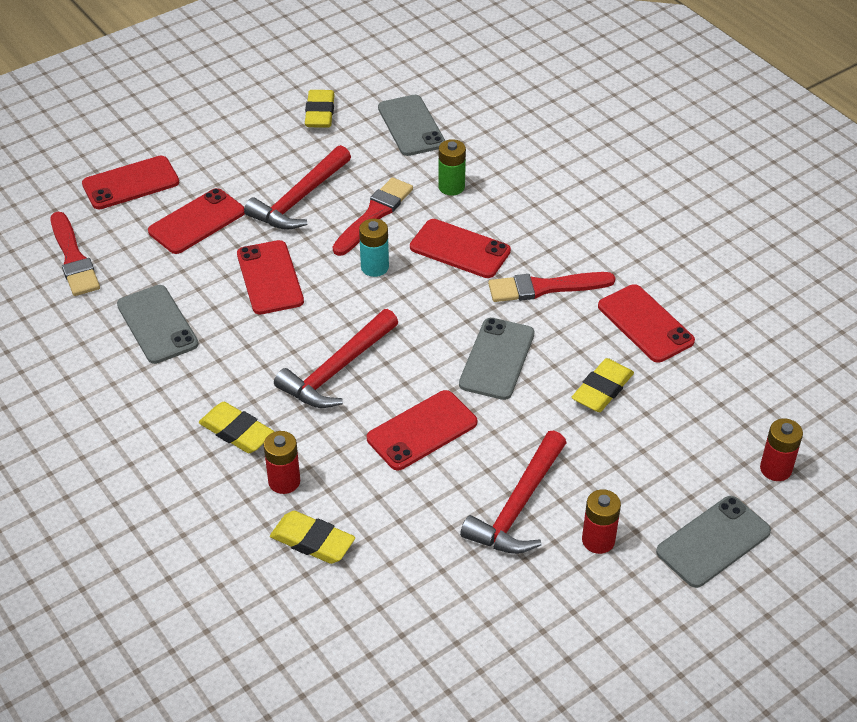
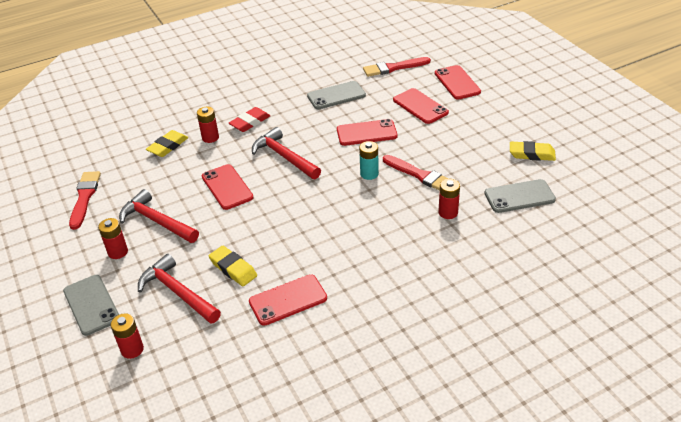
camera: 100 degrees right, 5 degrees down
yellow eraser [199,402,274,453] -> red eraser [229,107,270,132]
red hammer [244,145,351,230] -> red hammer moved to [138,254,221,324]
red phone [410,219,511,278] -> none
green battery [438,139,466,196] -> red battery [438,179,460,219]
grey phone [459,318,535,400] -> none
red brush [488,272,615,302] -> red brush moved to [69,171,101,230]

